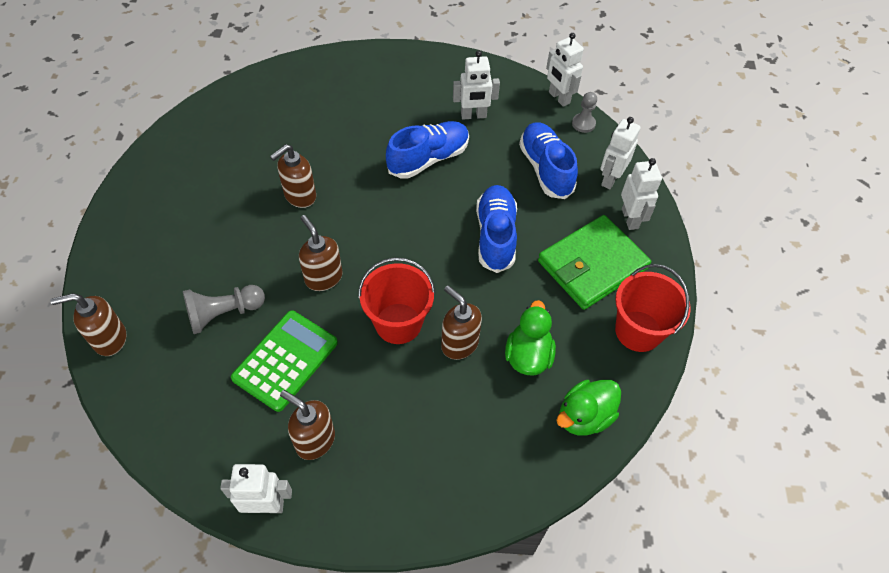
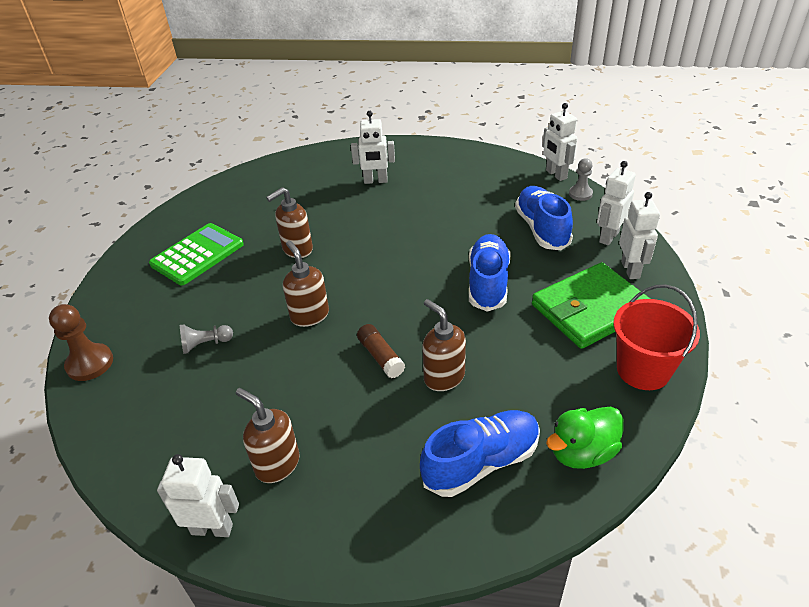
camera: 10 degrees right, 15 degrees down
brown soap dispenser [50,293,126,356] -> brown pawn [49,304,113,381]
grey pawn [183,285,265,334] -> grey pawn [180,324,233,354], size x0.65
green calculator [231,310,338,412] -> green calculator moved to [149,223,244,285]
red bucket [358,258,435,344] -> brown glue stick [357,324,405,378]
blue shoe [386,121,469,179] -> blue shoe moved to [420,410,540,497]
white robot [453,50,500,119] -> white robot moved to [351,111,395,184]
green duck [505,300,556,376] -> none

